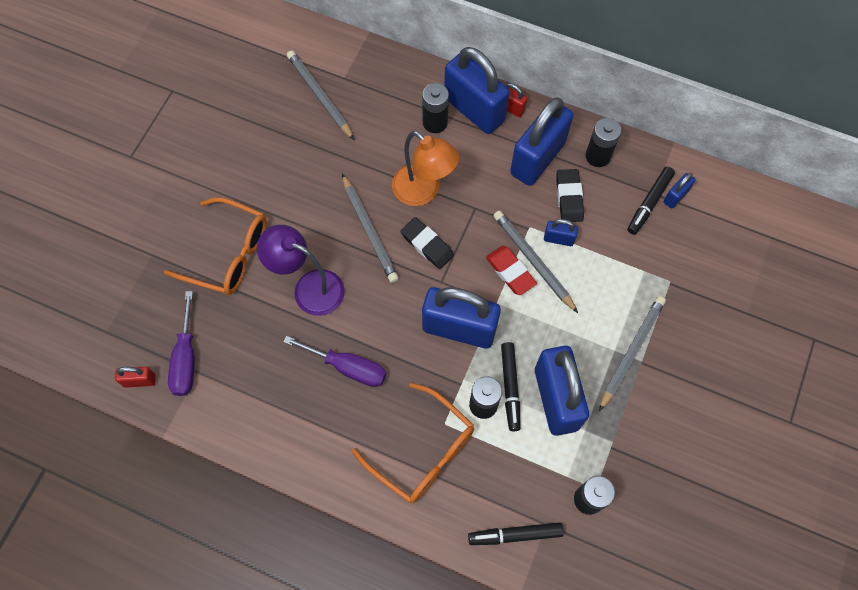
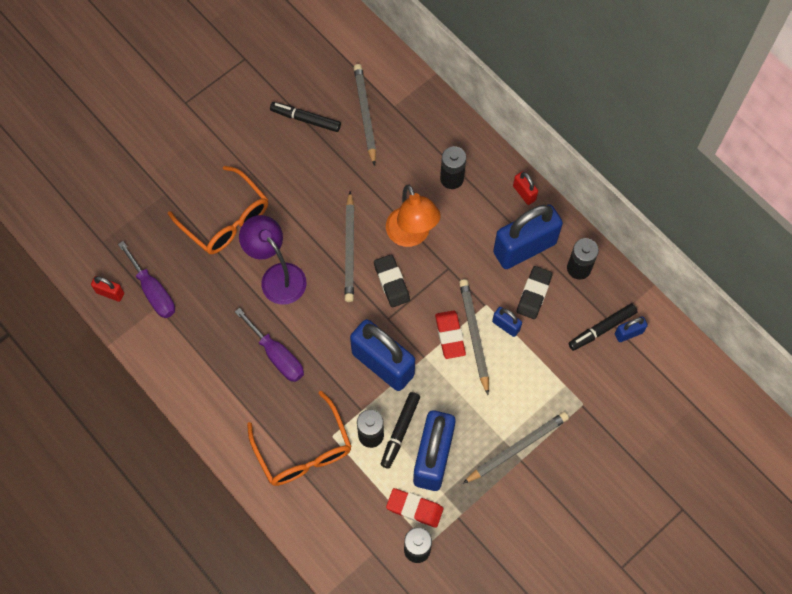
camera: 25 degrees right, 0 degrees up
purple screwdriver [168,291,195,396] -> purple screwdriver turned 60 degrees counterclockwise [118,241,175,318]
blue padlock [444,47,509,134] -> none
black marker [468,522,564,545] -> black marker moved to [270,102,341,132]
none -> red eraser [386,488,444,528]

